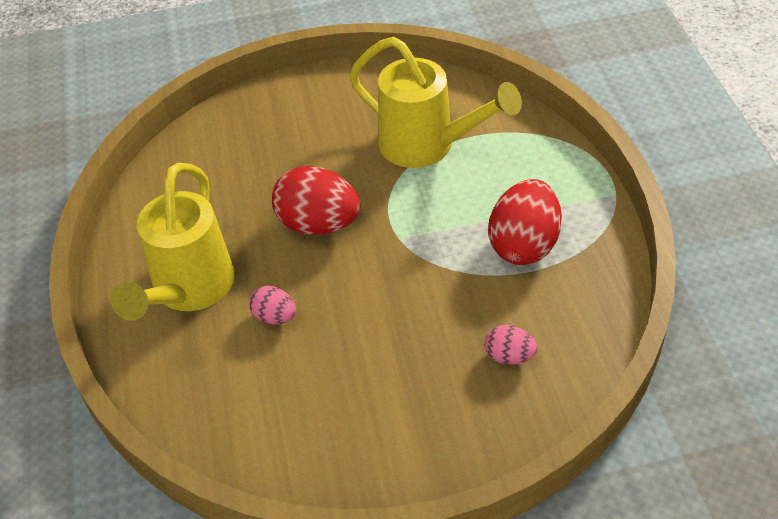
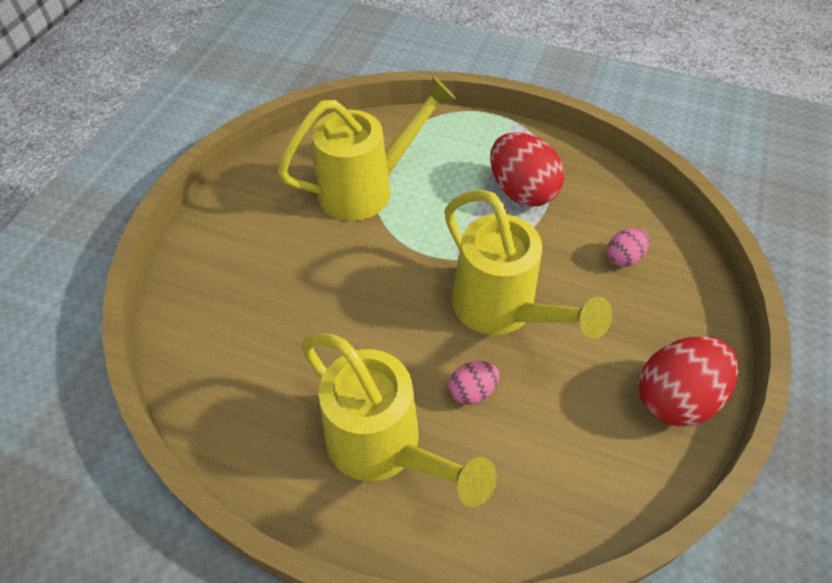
camera: 60 degrees left, 5 degrees up
red egg [272,166,360,235] -> red egg moved to [639,336,739,427]
none -> yellow watering can [445,190,612,339]

